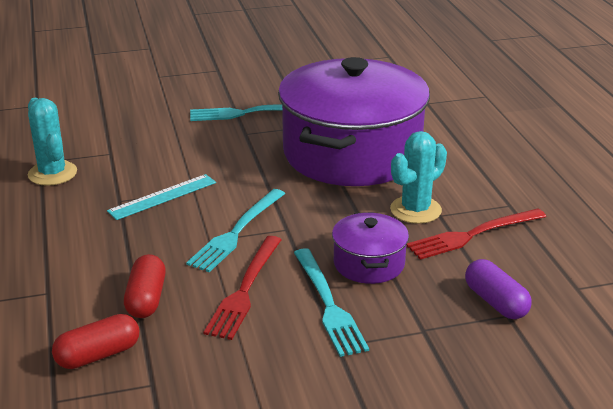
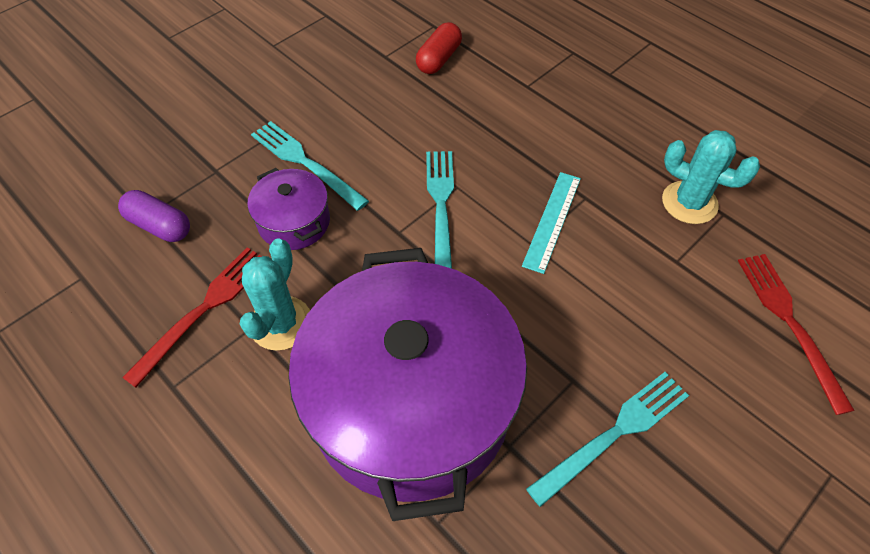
camera: 150 degrees right, 25 degrees up
red capsule [124,254,166,318] -> none
red fork [203,236,282,340] -> red fork moved to [738,254,855,415]

